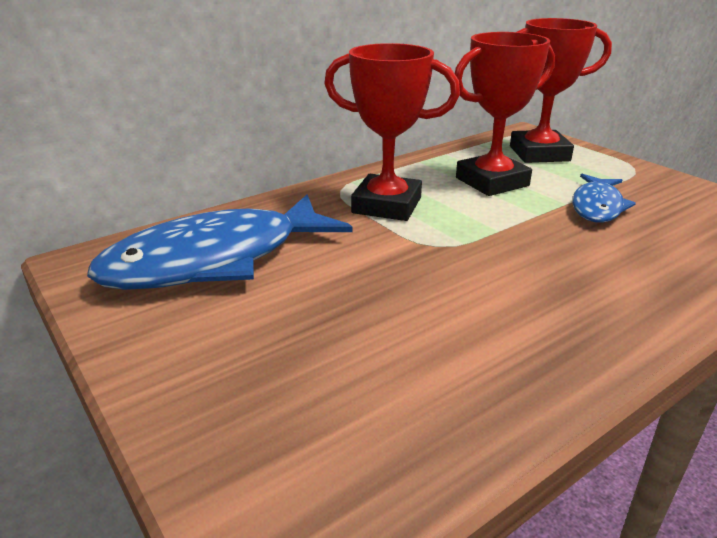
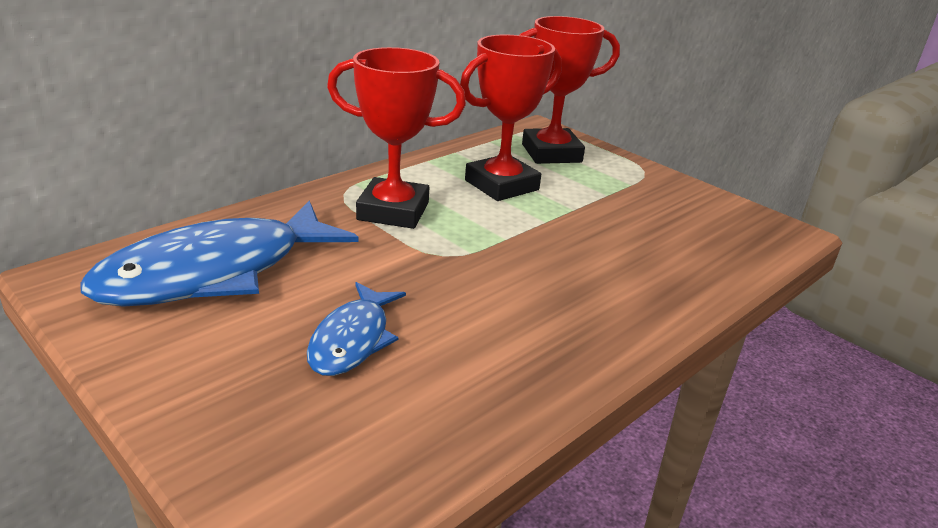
camera: 10 degrees left, 0 degrees up
blue fish [572,174,636,223] -> blue fish moved to [307,282,406,376]

